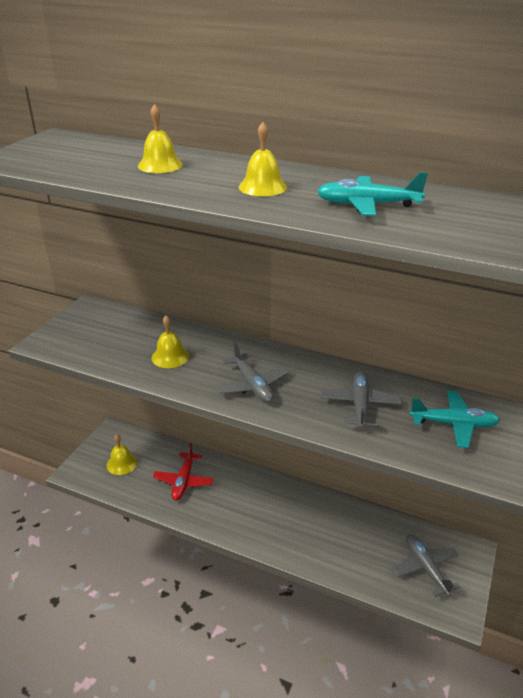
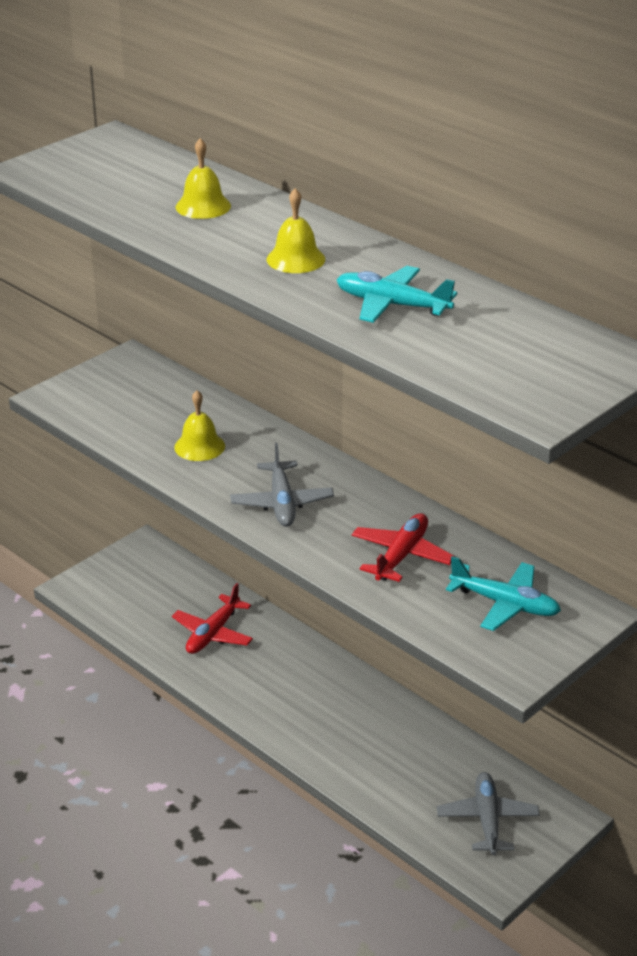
camera: 20 degrees right, 0 degrees up
yellow bell [106,434,137,475] -> none
grey plane [320,371,402,429] -> red plane [352,513,455,582]

